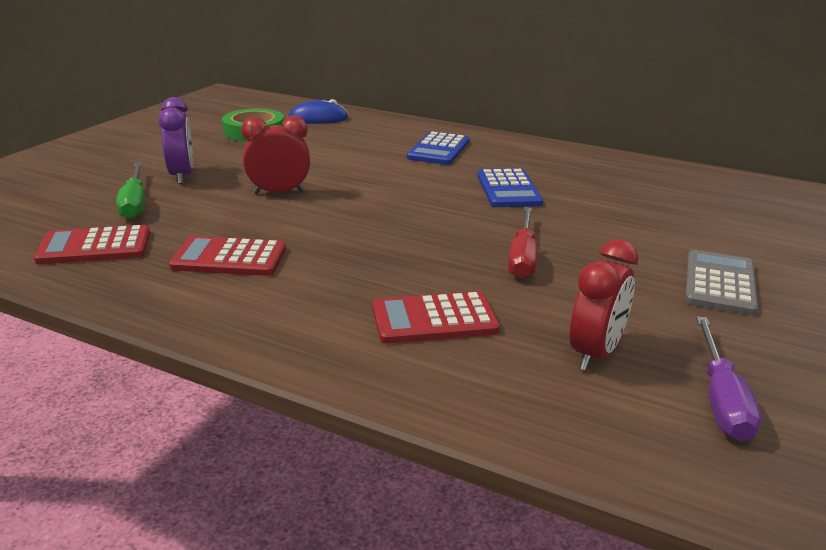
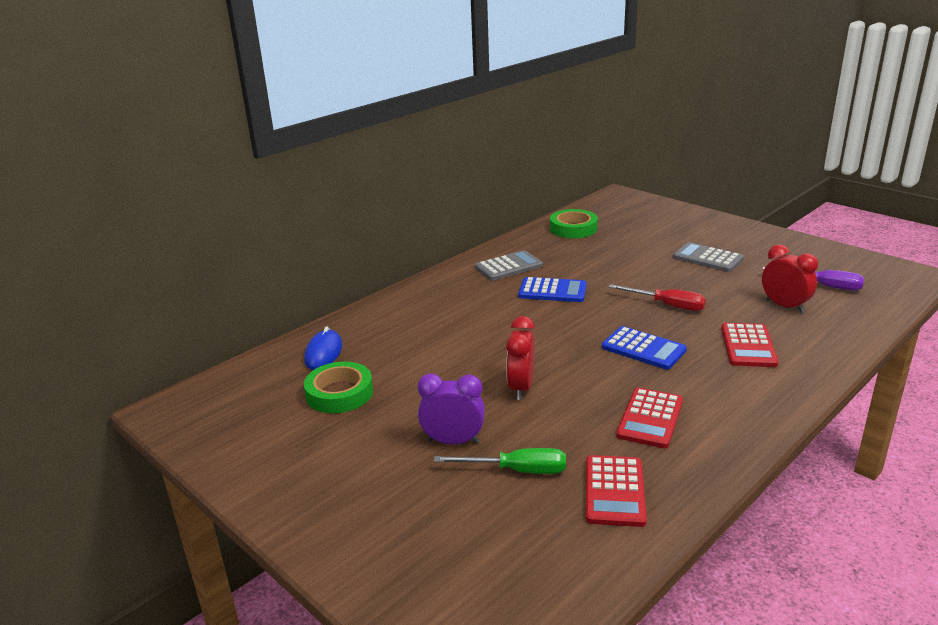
camera: 70 degrees left, 0 degrees up
blue calculator [407,131,469,165] -> blue calculator moved to [602,326,687,369]
none -> grey calculator [475,250,543,281]
none -> green tape [550,209,598,238]

